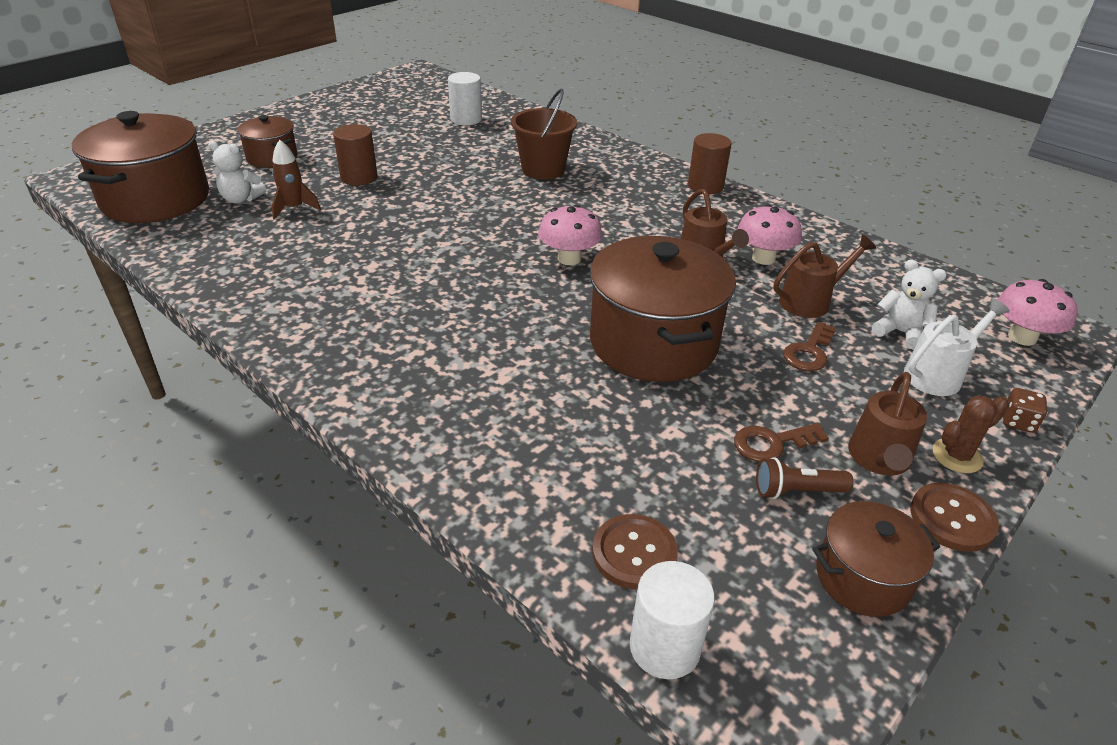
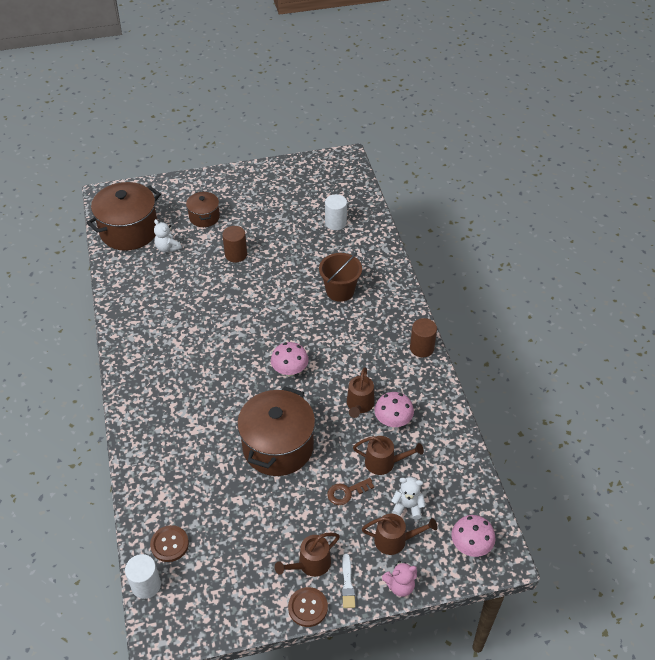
camera: 35 degrees right, 10 degrees up
brown rocket [272,140,321,220] -> none
brown key [734,423,829,462] -> none
brown flashlight [756,457,854,499] -> none
brown pot [812,501,940,617] -> none
white teddy bear [872,259,947,350] -> white teddy bear turned 60 degrees counterclockwise [391,477,425,520]
white watering can [904,298,1010,396] -> brown watering can [362,514,437,555]
brown cactus [932,396,1009,473] -> white brush [342,554,355,608]
brown dice [1003,388,1048,433] -> pink teddy bear [382,561,417,597]

